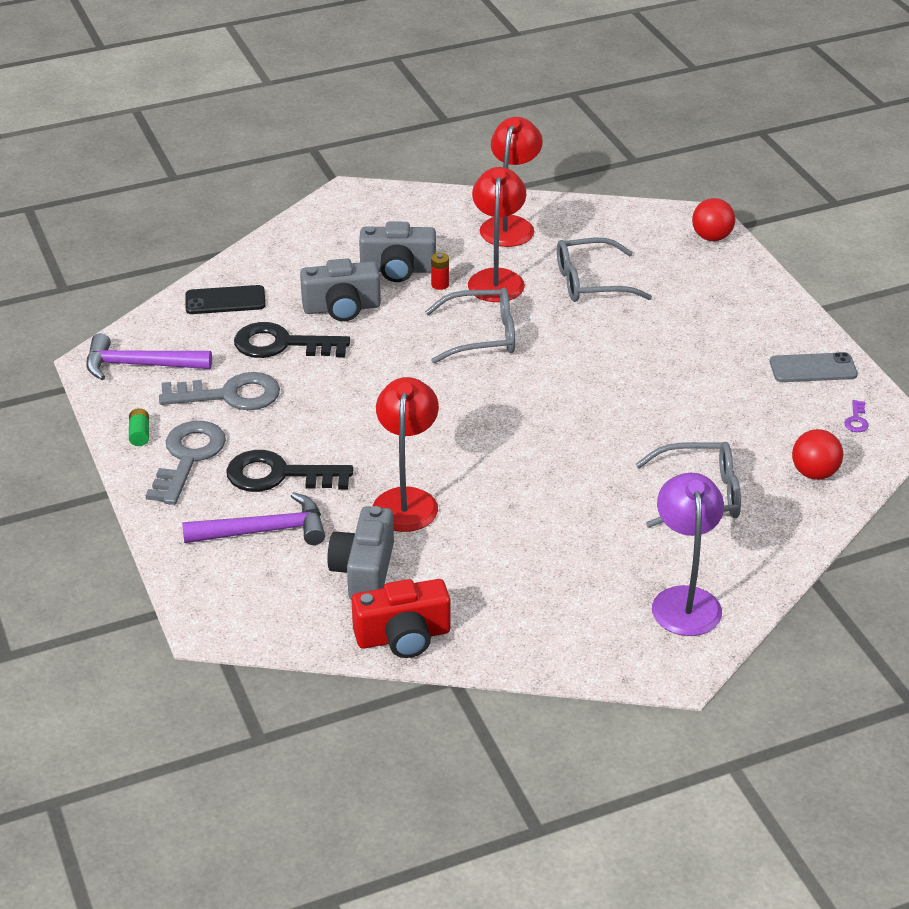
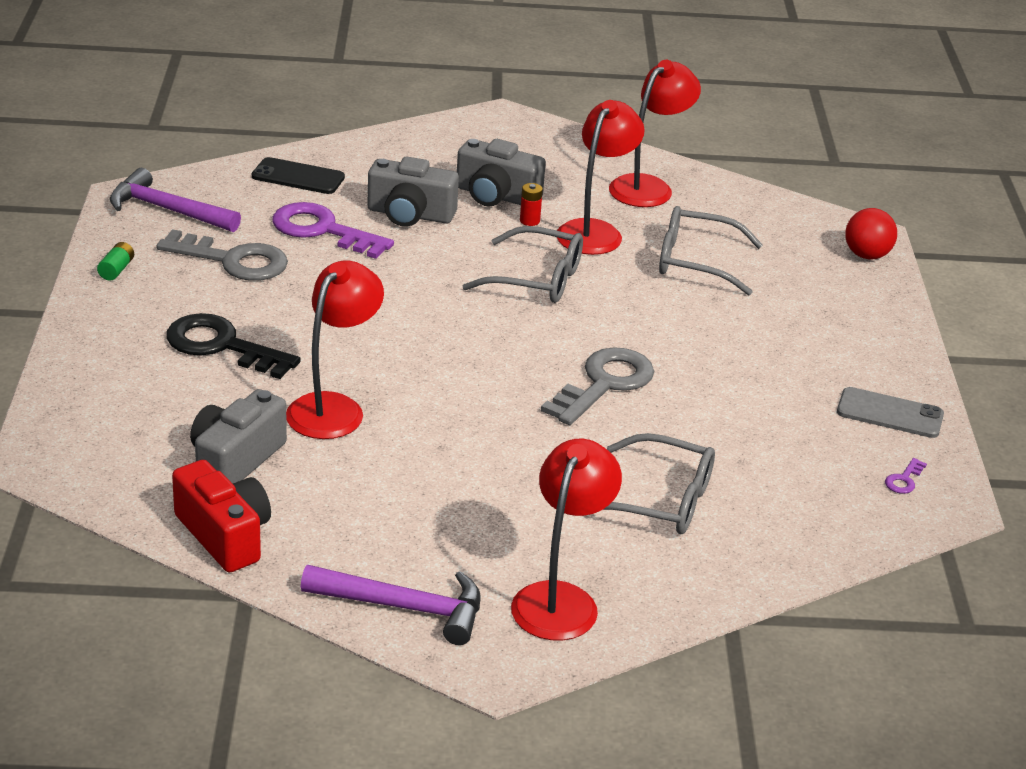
camera: 20 degrees right, 5 degrees down
grey key [145,421,226,505] -> grey key moved to [541,347,654,425]
purple hammer [182,492,325,545] -> purple hammer moved to [301,565,481,645]
black key [234,322,350,358] -> purple key [273,202,394,259]
red camera [351,579,450,658] -> red camera turned 135 degrees counterclockwise [172,460,271,572]
purple lamp [652,473,724,636] -> red lamp [511,439,622,641]
red ball [792,429,843,480] -> none

